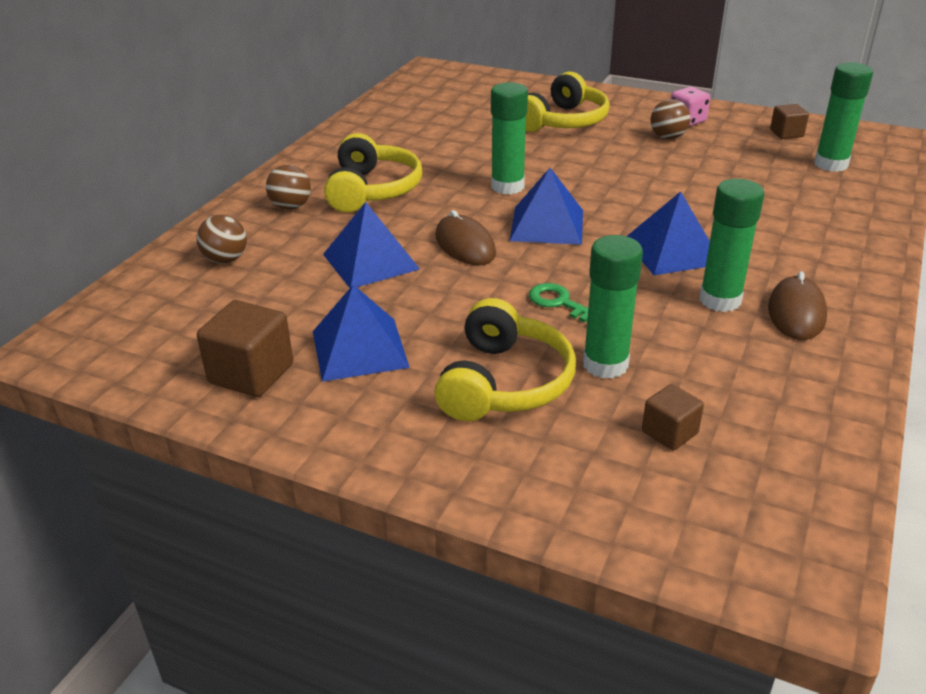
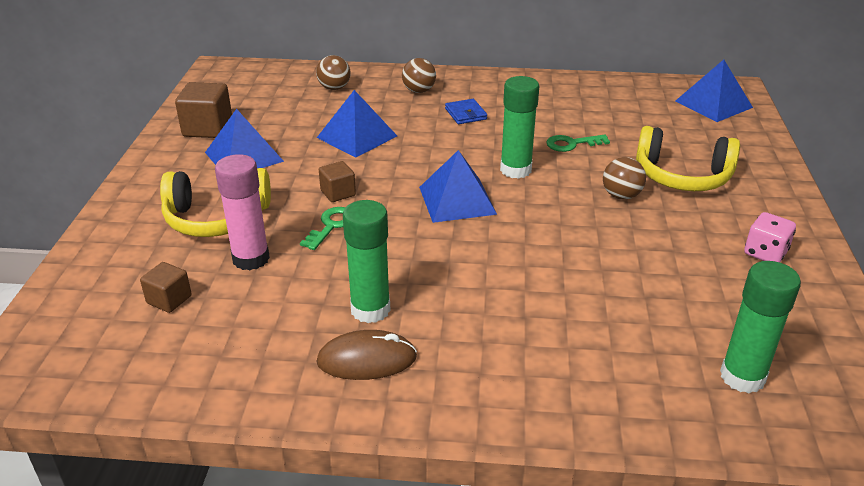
camera: 70 degrees right, 0 degrees up
yellow headphones [324,133,422,213] -> blue wallet [445,99,487,124]
brown mouse [435,210,496,265] -> none
green glue stick [583,235,643,379] -> pink glue stick [215,154,270,270]
blue pyramid [627,191,710,275] -> blue pyramid moved to [675,60,753,122]
brown ball [650,99,691,139] -> brown ball moved to [603,157,646,200]
brown cube [770,104,809,139] -> brown cube moved to [319,161,356,202]
none -> green key [546,134,610,152]

